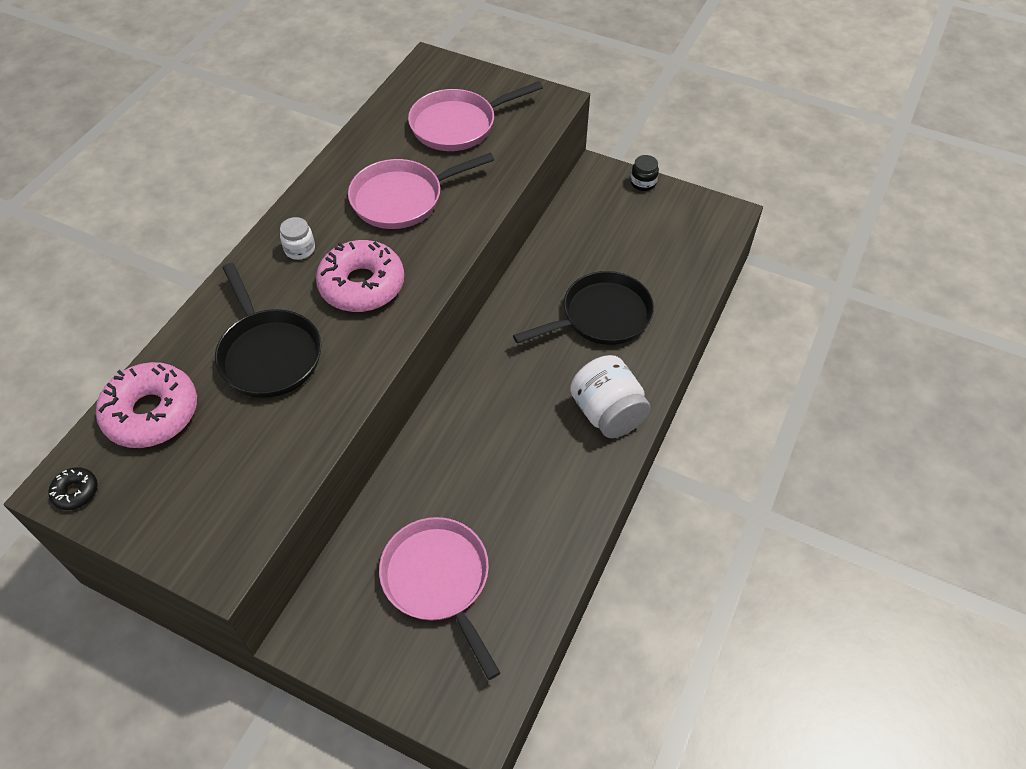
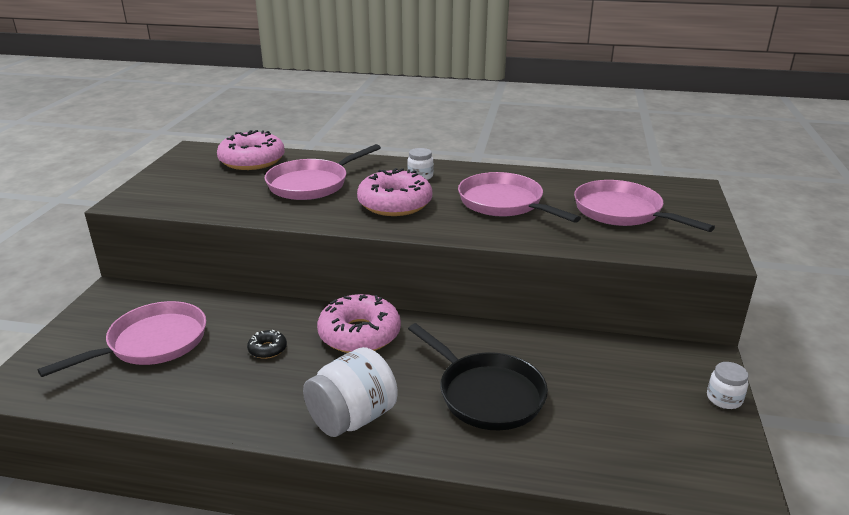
camera: 75 degrees right, 25 degrees down
black donut [48,467,98,510] -> black donut moved to [247,330,287,359]
black pan [215,263,322,398] -> pink pan [264,144,381,200]
black jar [631,155,659,191] -> white jar [707,362,749,409]
none -> pink donut [317,294,401,353]

